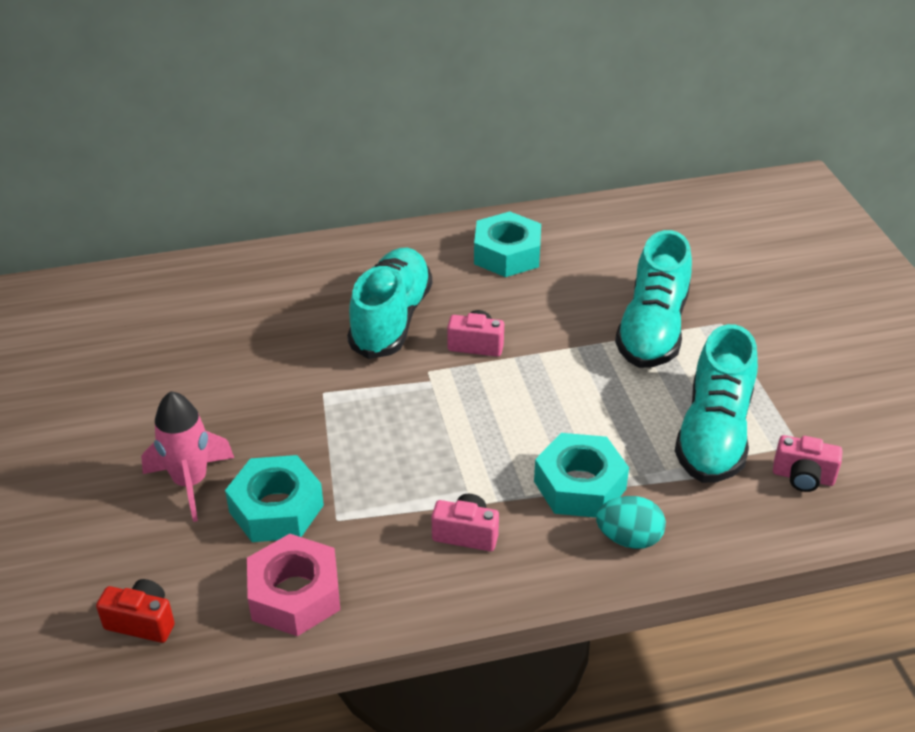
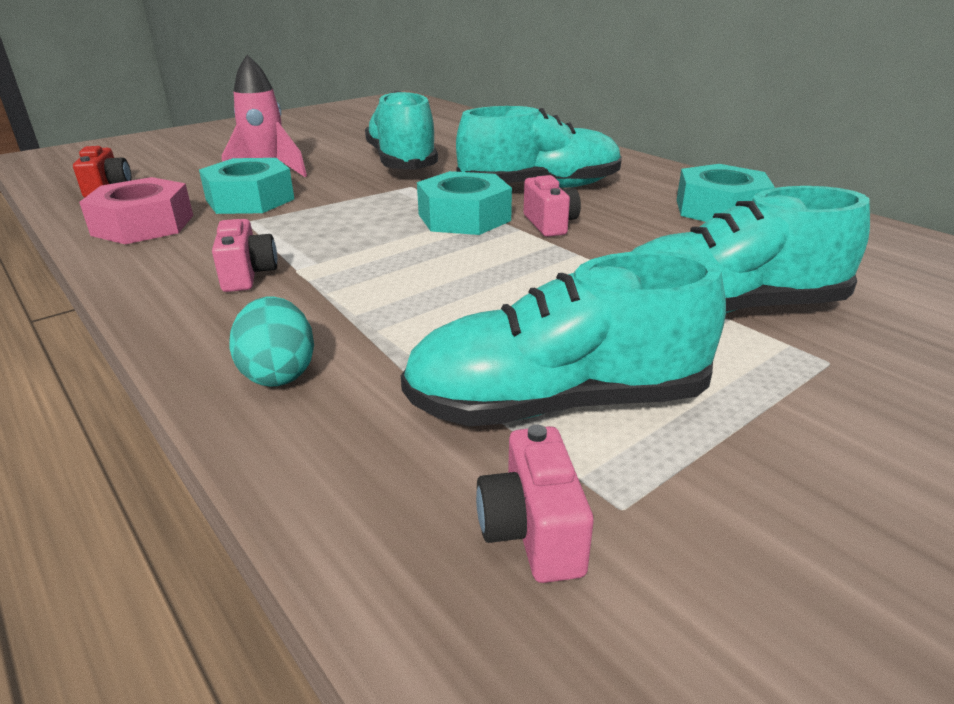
camera: 65 degrees right, 10 degrees down
turquoise nut [534,433,629,518] -> turquoise nut moved to [417,171,512,235]
none -> turquoise shoe [365,90,438,170]

